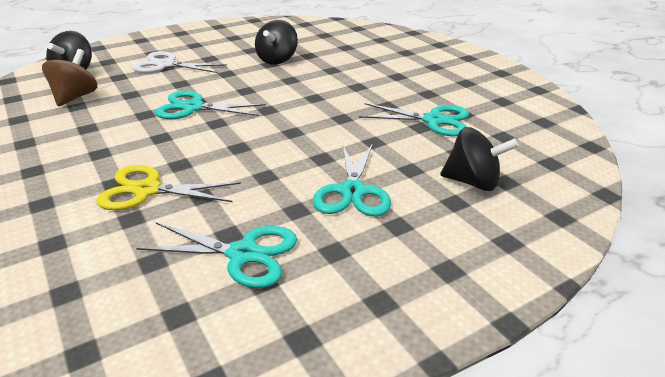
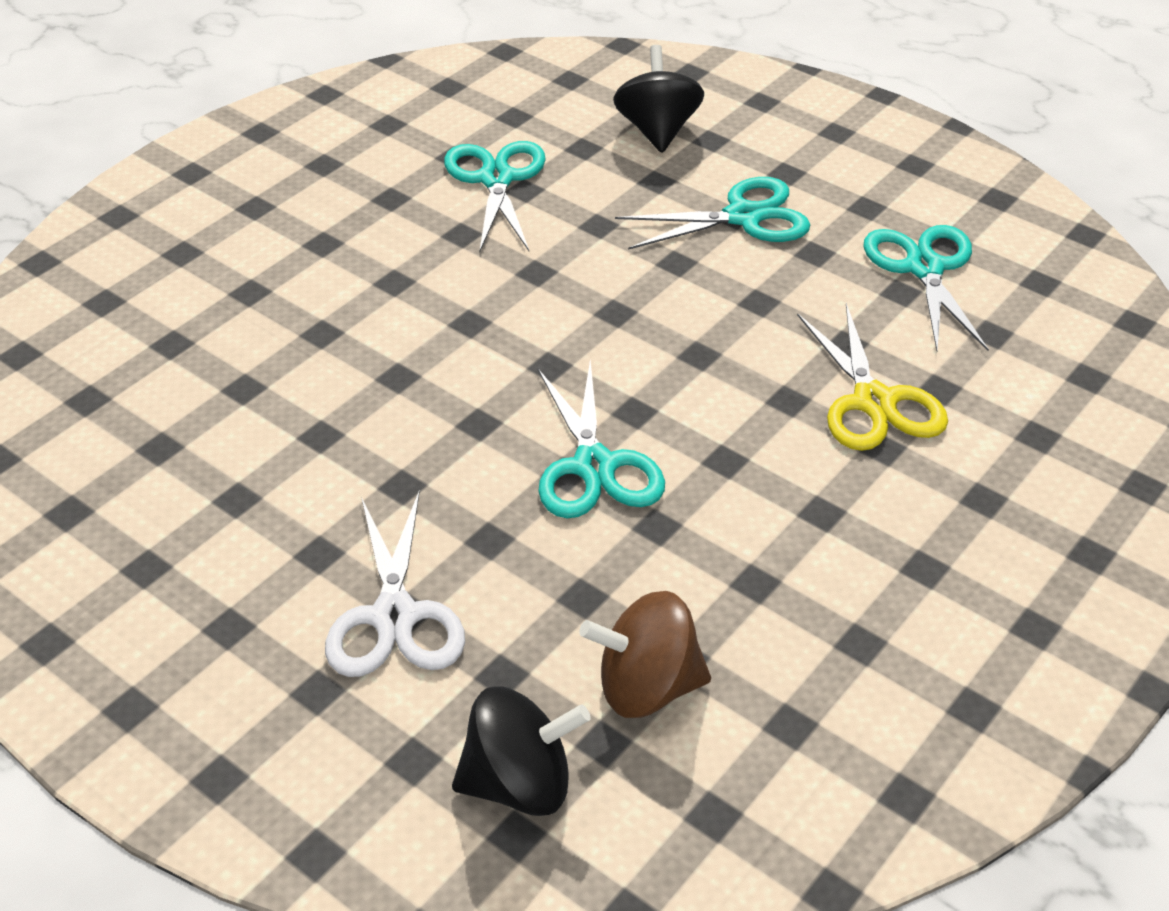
camera: 110 degrees left, 10 degrees up
black spinning top [255,20,298,64] -> none

